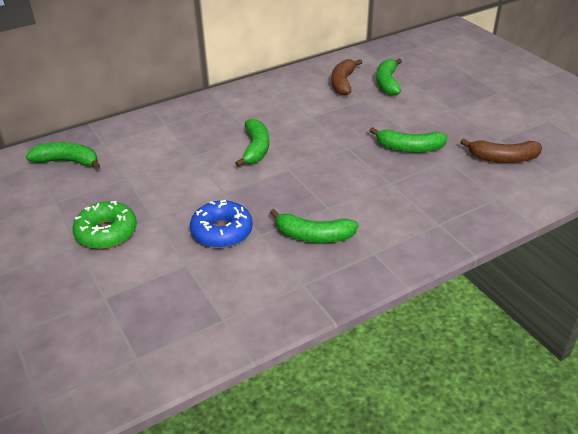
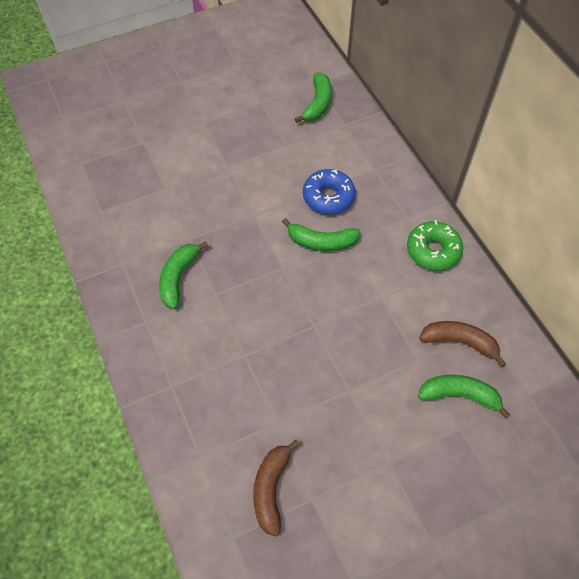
camera: 95 degrees right, 20 degrees up
green donut [72,201,137,249] -> green donut moved to [407,220,463,270]
blue donut [190,200,253,248] -> blue donut moved to [303,169,356,215]
green banana [370,127,448,152] -> none

